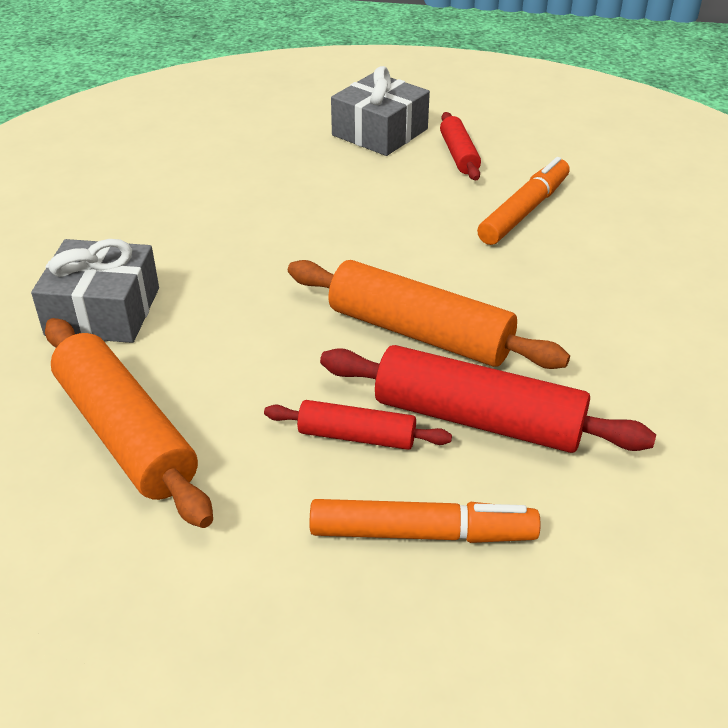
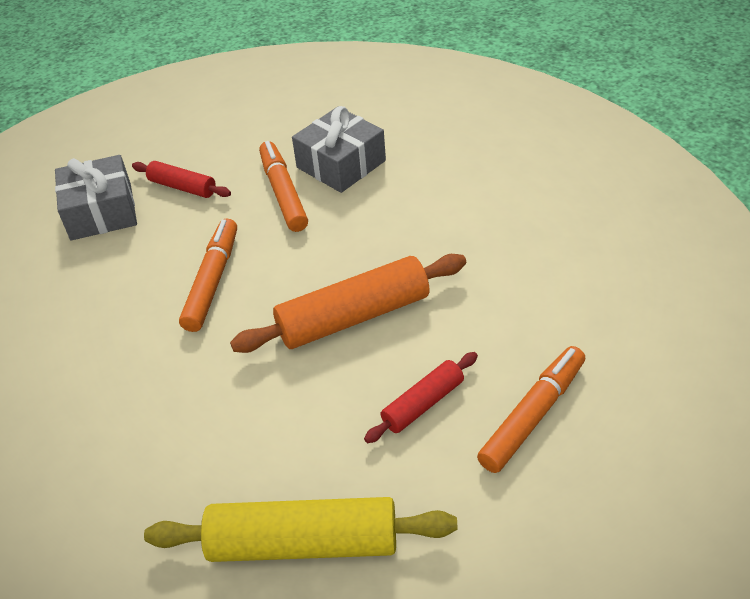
camera: 50 degrees left, 5 degrees up
grey gift [31,239,159,343] -> grey gift moved to [292,106,386,193]
orange rolling pin [45,318,213,528] -> yellow rolling pin [144,497,458,562]
red rolling pin [320,345,656,453] -> none
none -> orange marker [179,219,237,332]

